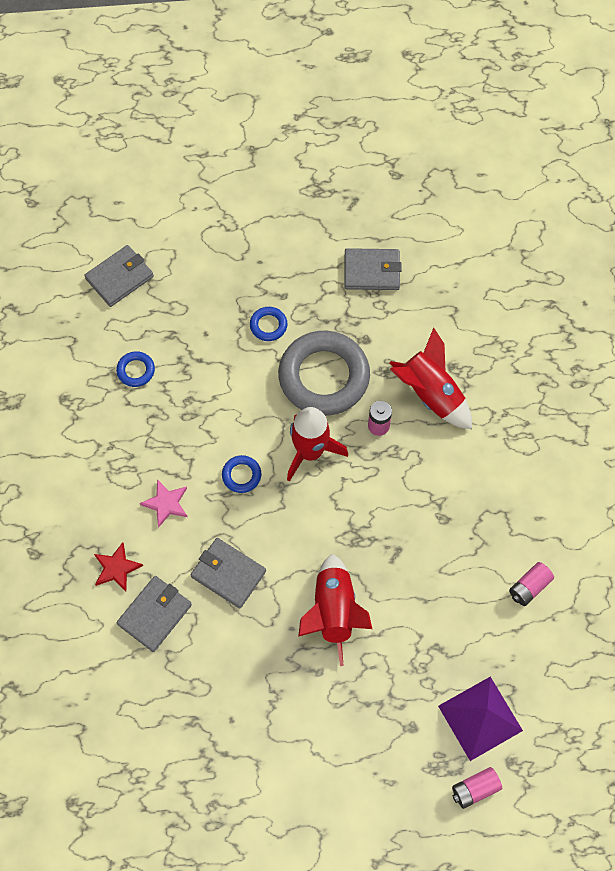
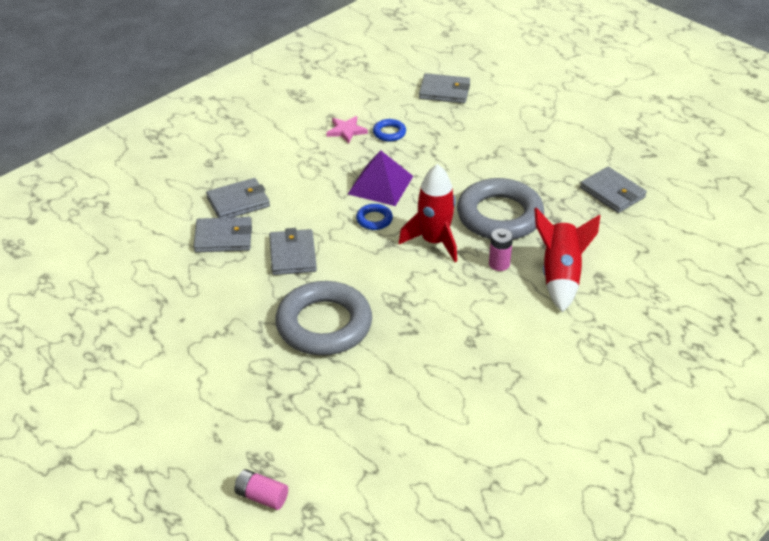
camera: 50 degrees right, 25 degrees down
red star [94,542,143,591] -> grey wallet [206,178,270,218]
pink star [140,479,188,527] -> pink star moved to [326,116,368,144]
blue ring [250,307,287,341] -> none
red rocket [298,554,372,666] -> grey ring [275,281,372,356]
purple pyramid [438,677,523,761] -> purple pyramid moved to [348,150,413,206]
pink battery [509,562,554,606] -> none

